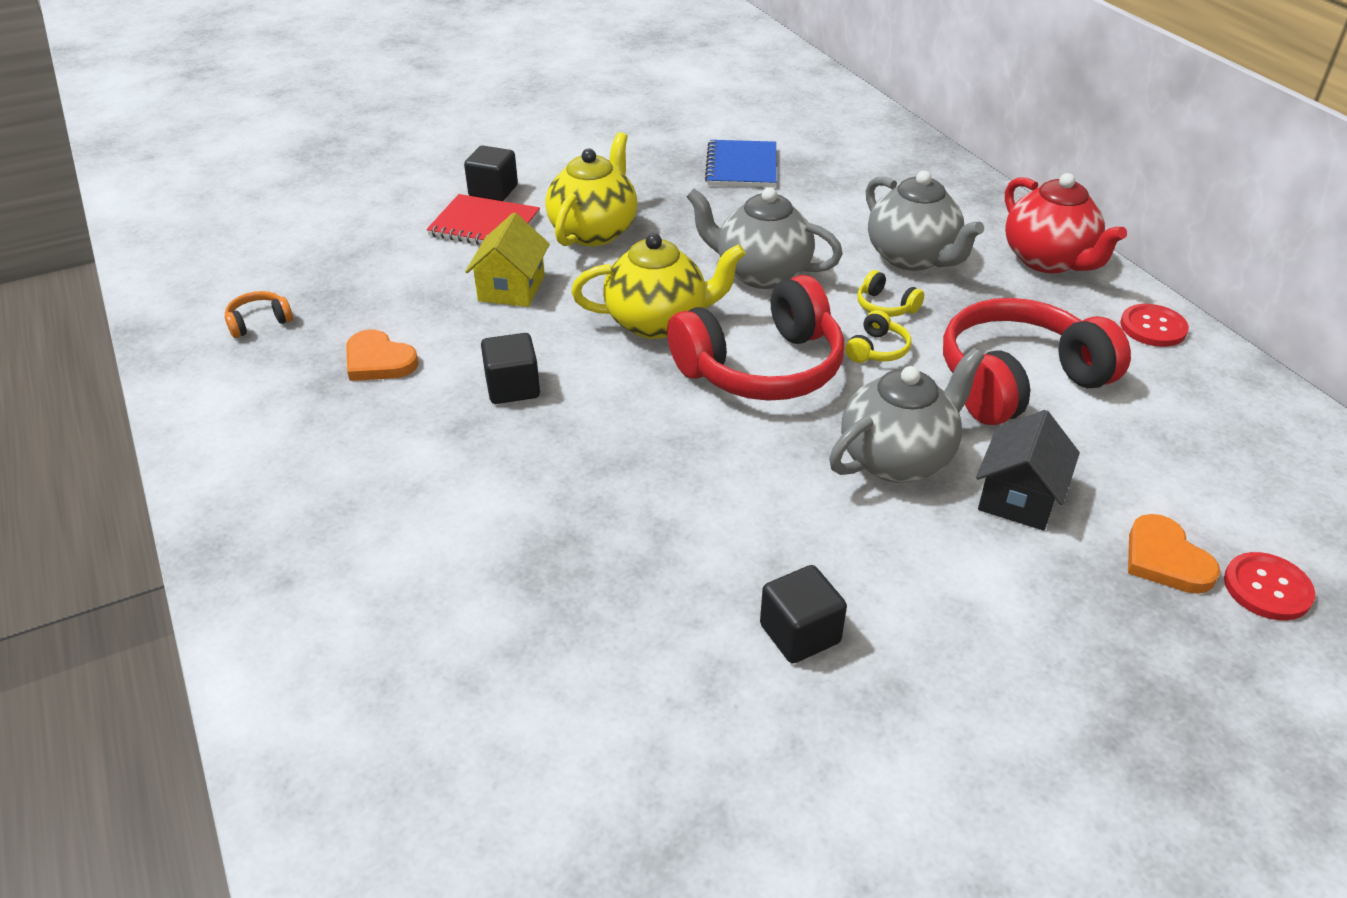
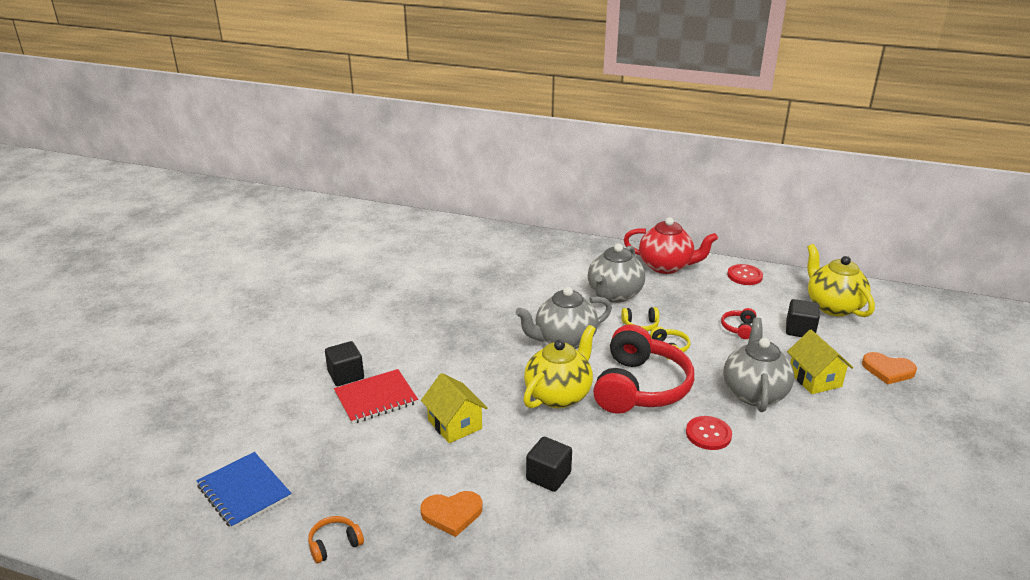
camera: 45 degrees left, 10 degrees down
orange headphones [225,291,293,338] -> orange headphones turned 45 degrees clockwise [308,516,364,563]
yellow teapot [545,132,637,246] -> yellow teapot moved to [807,244,875,317]
blue notebook [705,140,777,187] -> blue notebook moved to [197,452,292,529]
black cube [760,565,847,663] -> black cube moved to [786,299,820,337]
grey teapot [866,171,984,271] -> grey teapot turned 105 degrees clockwise [588,243,645,303]
red headphones [943,298,1131,425] -> red headphones [721,308,756,339], size x0.40
black house [976,410,1080,530] -> yellow house [787,330,853,394]
red button [1224,552,1315,620] -> red button moved to [686,416,732,450]

